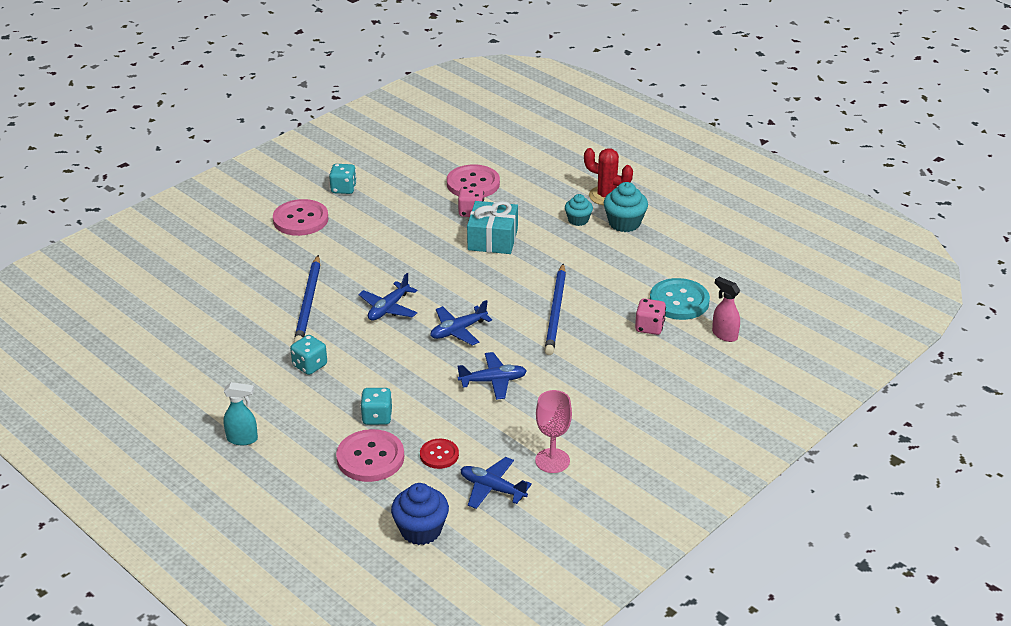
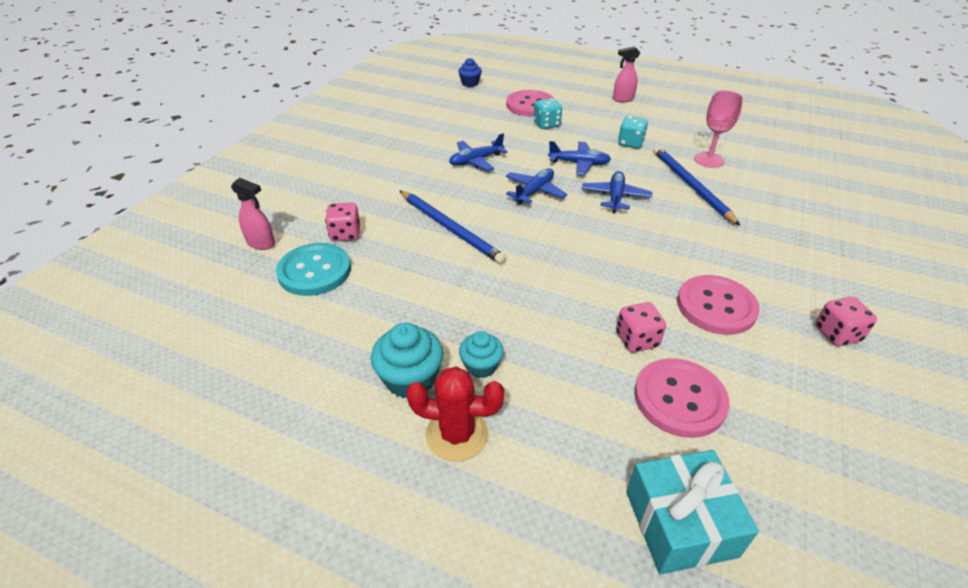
camera: 160 degrees right, 5 degrees up
turquoise spray bottle [223,382,258,445] -> pink spray bottle [613,46,640,102]
pink button [273,199,328,236] -> pink button moved to [677,275,760,335]
turquoise dice [329,164,357,194] -> pink dice [815,297,877,346]
blue cupcake [391,483,449,545] -> blue cupcake [458,58,482,87], size x0.64
red button [420,439,459,469] -> none
blue plane [460,457,532,509] -> blue plane moved to [548,141,611,175]
turquoise gift [467,201,518,254] -> turquoise gift moved to [626,450,759,575]
pink goblet [535,390,572,473] -> pink goblet moved to [694,90,743,168]
blue pencil [544,264,566,355] -> blue pencil turned 150 degrees clockwise [399,190,506,264]

